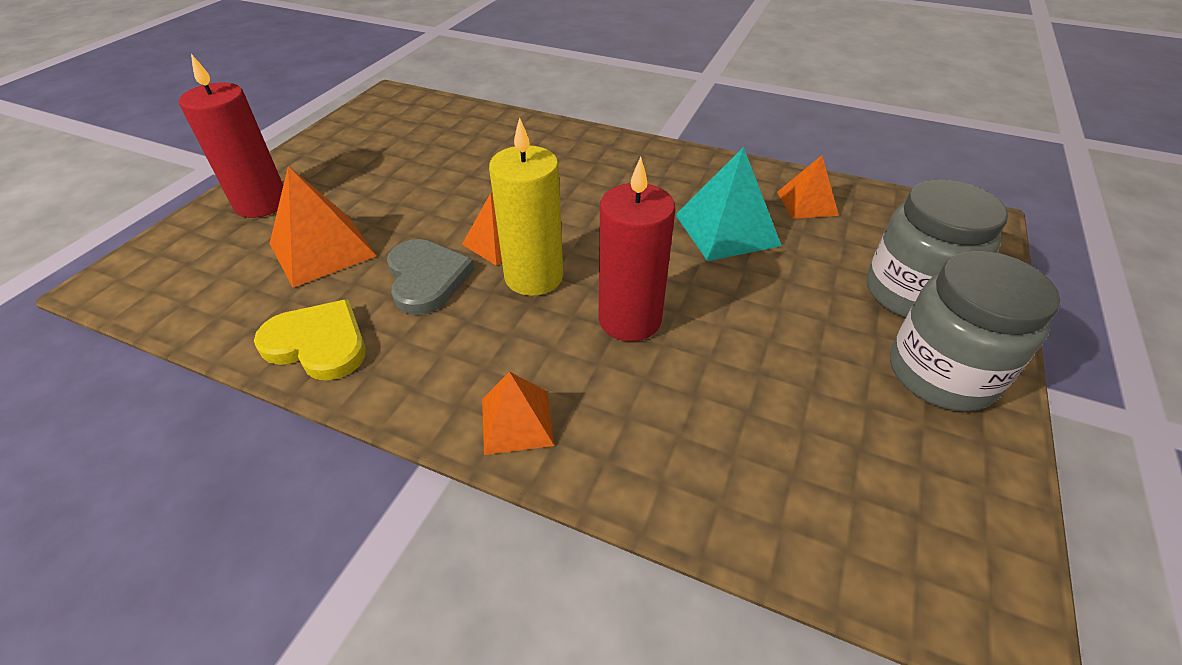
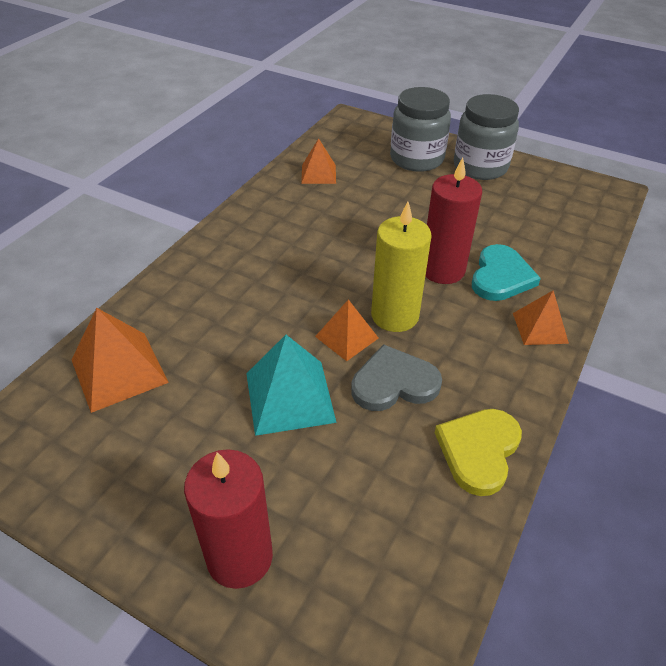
camera: 85 degrees left, 0 degrees up
orange pyramid [269,166,376,288] -> orange pyramid moved to [71,308,169,413]
turquoise pyramid [675,147,782,261] -> turquoise pyramid moved to [246,335,337,436]
none -> turquoise heart [472,244,541,301]

